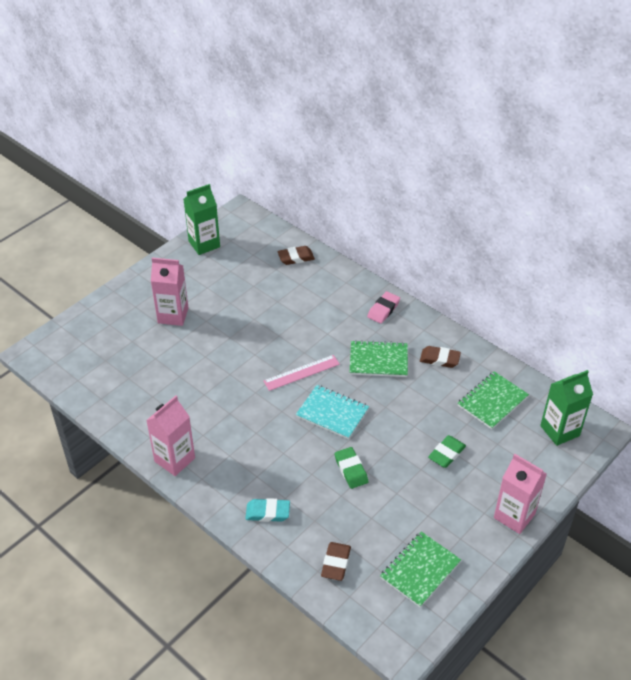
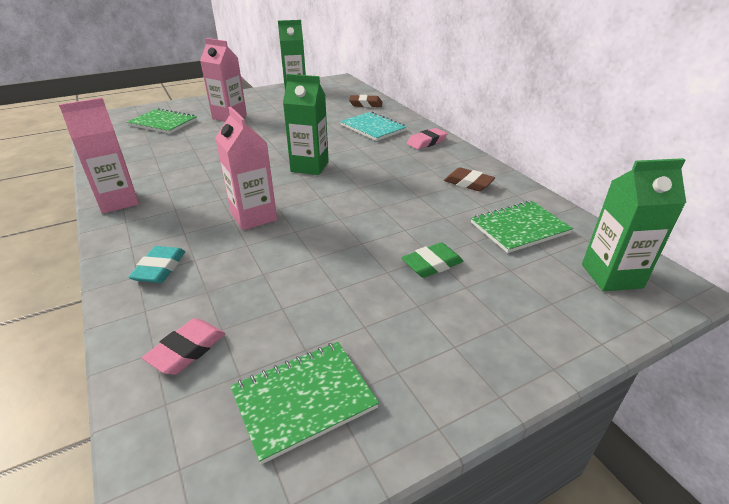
camera: 20 degrees right, 10 degrees down
turquoise eraser [245,498,290,522] -> turquoise eraser turned 75 degrees clockwise [128,246,186,283]
pink ruler [263,355,340,391] -> green carton [283,74,329,175]
turquoise notebook [296,385,369,439] -> turquoise notebook moved to [340,112,407,141]
brown eraser [321,542,351,581] -> pink eraser [142,318,225,375]
green eraser [335,447,368,489] -> none
green notebook [350,340,408,377] -> green notebook moved to [127,108,197,134]
pink carton [494,454,547,534] -> pink carton moved to [215,107,277,230]

